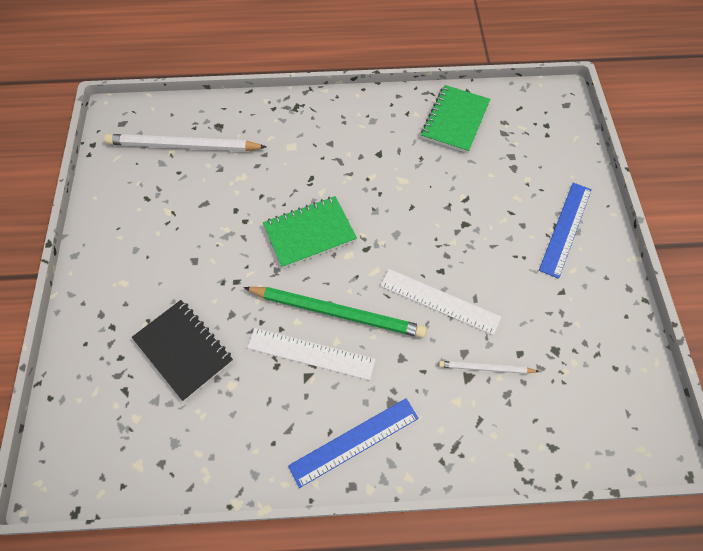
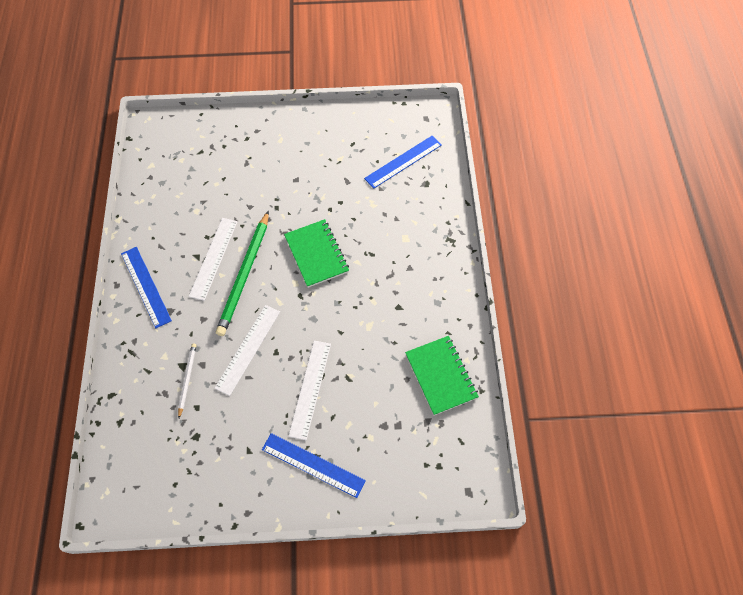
camera: 90 degrees right, 0 degrees up
white pencil [104,134,267,152] -> blue ruler [364,136,442,189]
black notebook [132,300,233,401] -> none
green notebook [421,85,490,153] -> green notebook turned 45 degrees clockwise [405,336,479,415]
none -> white ruler [288,341,331,440]

